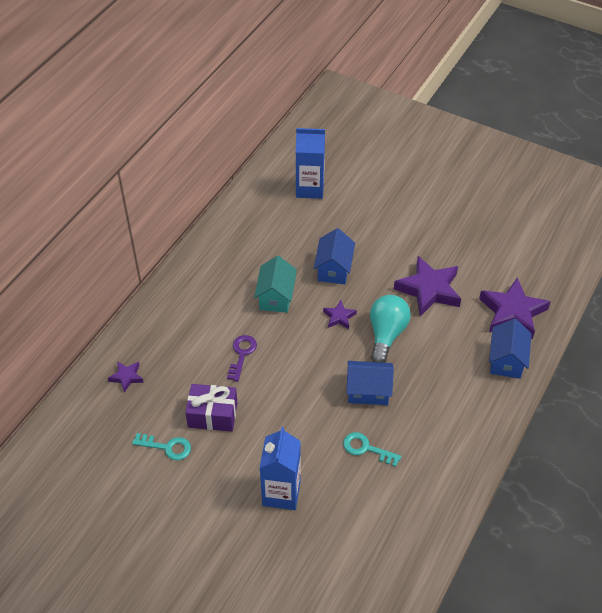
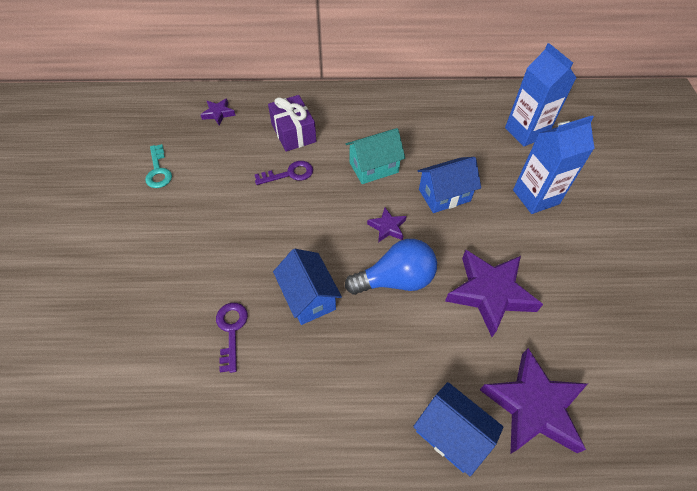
camera: 60 degrees right, 5 degrees up
purple gift [185,384,237,432] -> purple gift moved to [268,95,316,152]
blue carton [260,427,301,510] -> blue carton moved to [513,115,595,214]
turquoise key [343,432,401,467] -> purple key [216,303,248,373]
turquoise light bulb [370,295,411,363] -> blue light bulb [345,239,437,295]
blue house [489,319,531,379] -> blue house turned 60 degrees clockwise [413,382,503,476]

